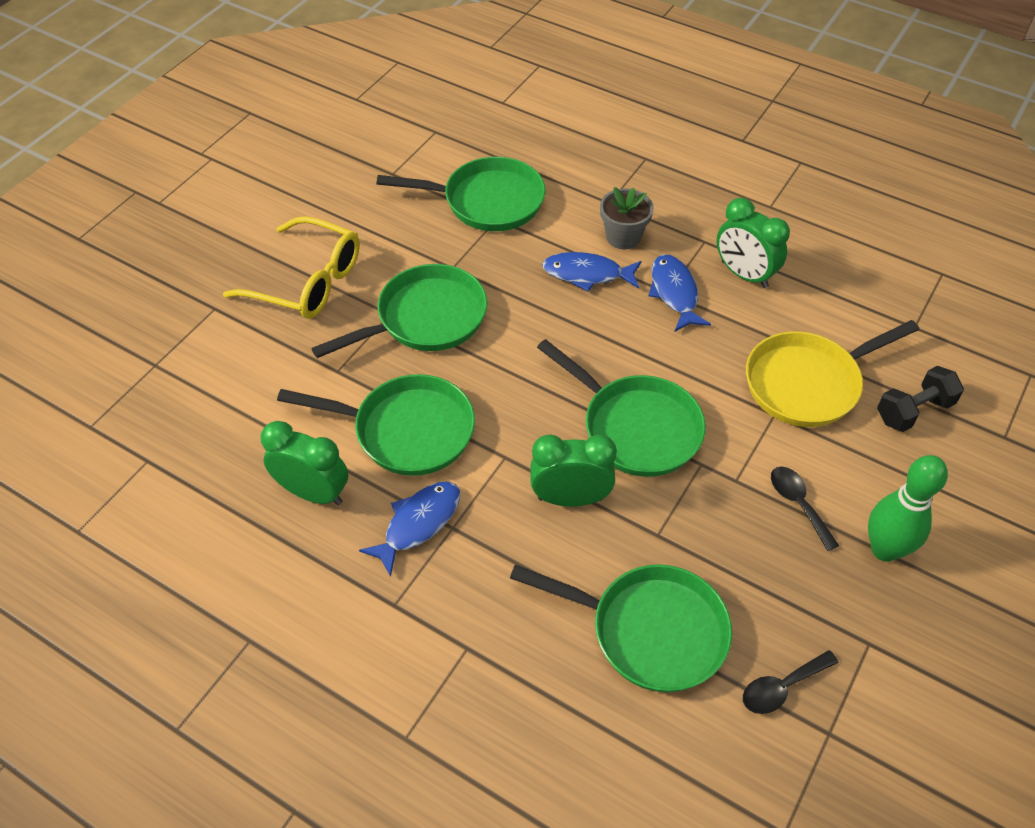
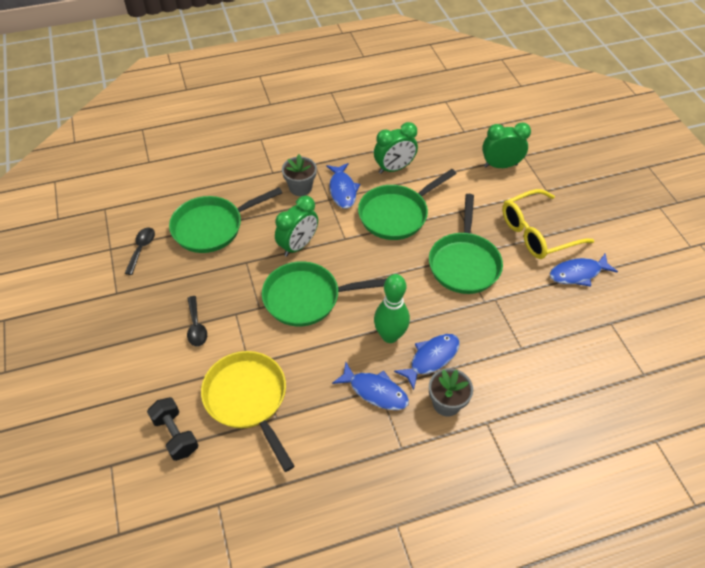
camera: 130 degrees right, 0 degrees up
green pan [377,157,546,231] -> none
green clock [717,198,790,288] -> green clock moved to [482,122,531,168]
yellow pan [746,320,919,427] -> yellow pan turned 45 degrees counterclockwise [201,351,294,472]
black spoon [771,467,839,551] -> black spoon turned 60 degrees clockwise [187,296,207,346]
green bowling pin [868,455,948,562] -> green bowling pin moved to [374,274,410,343]
black dumbbell [877,366,964,432] -> black dumbbell turned 45 degrees counterclockwise [147,397,199,461]
none -> grey flower pot [282,154,317,196]
none -> blue fish [550,254,618,287]

